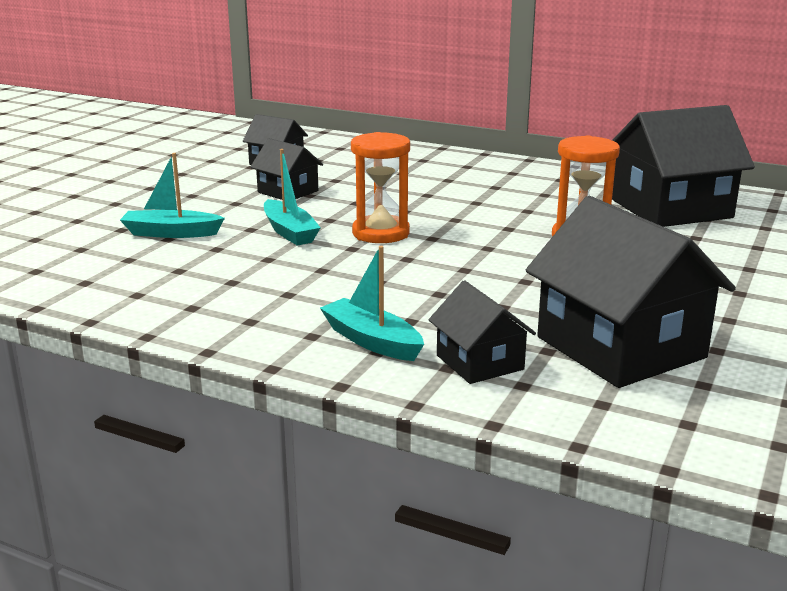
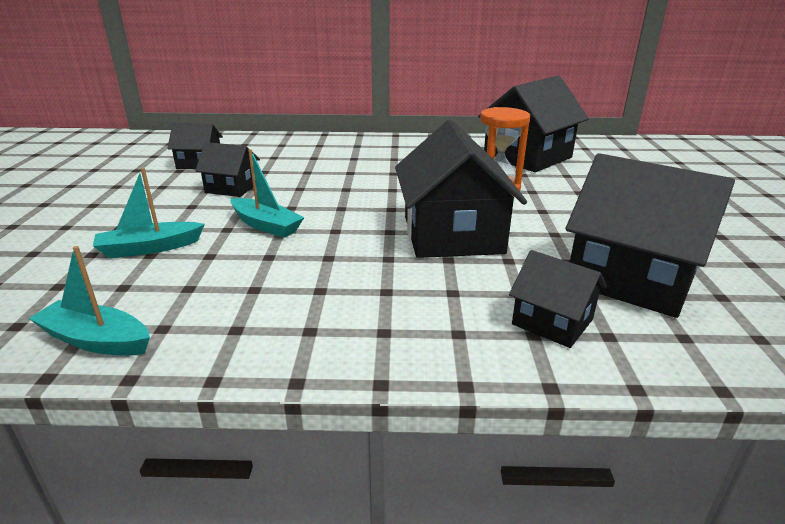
camera: 25 degrees left, 5 degrees up
turquoise boat [320,246,424,361] -> turquoise boat moved to [28,246,150,356]
orange hourglass [351,132,410,243] -> none
none -> black house [395,120,527,258]

